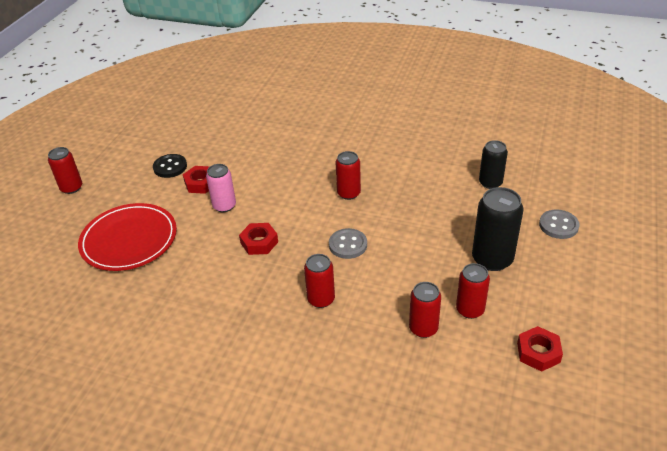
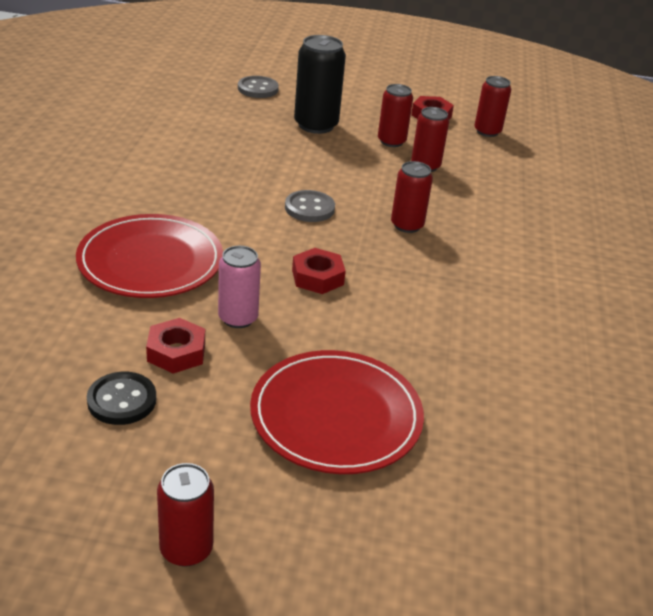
camera: 105 degrees left, 5 degrees down
red can [335,151,361,200] -> red can moved to [474,76,511,137]
black can [479,140,508,189] -> none
none -> red plate [76,214,223,298]

